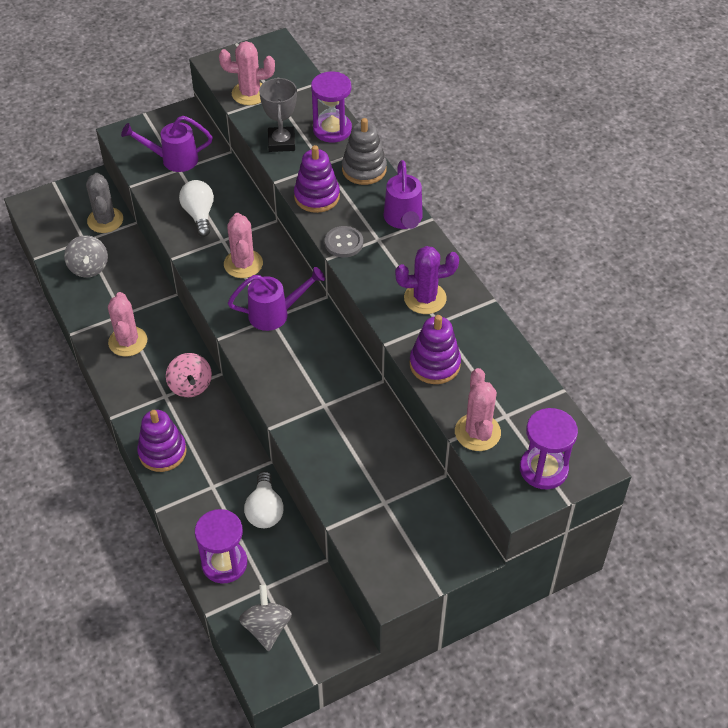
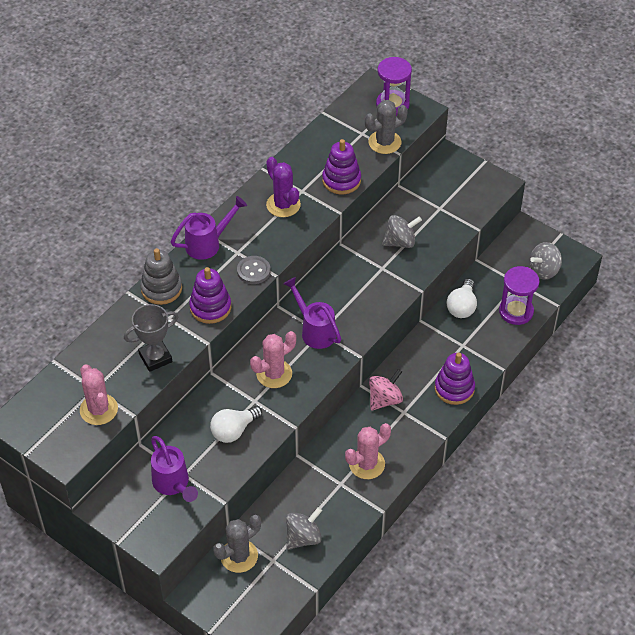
camera: 115 degrees left, 0 degrees up
white light bulb [244,471,284,528] -> white light bulb turned 135 degrees clockwise [447,279,477,318]
purple hourglass [311,72,352,143] -> none
pink cactus [455,368,501,451] -> grey cactus [365,100,408,154]
none -> grey spinning top [382,215,422,248]

